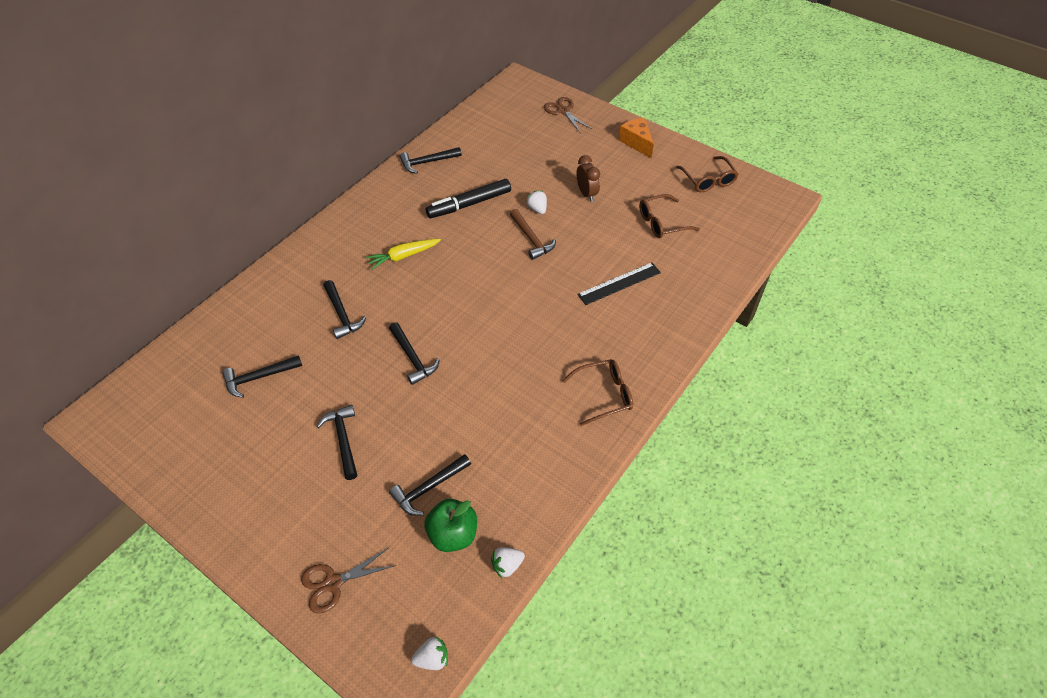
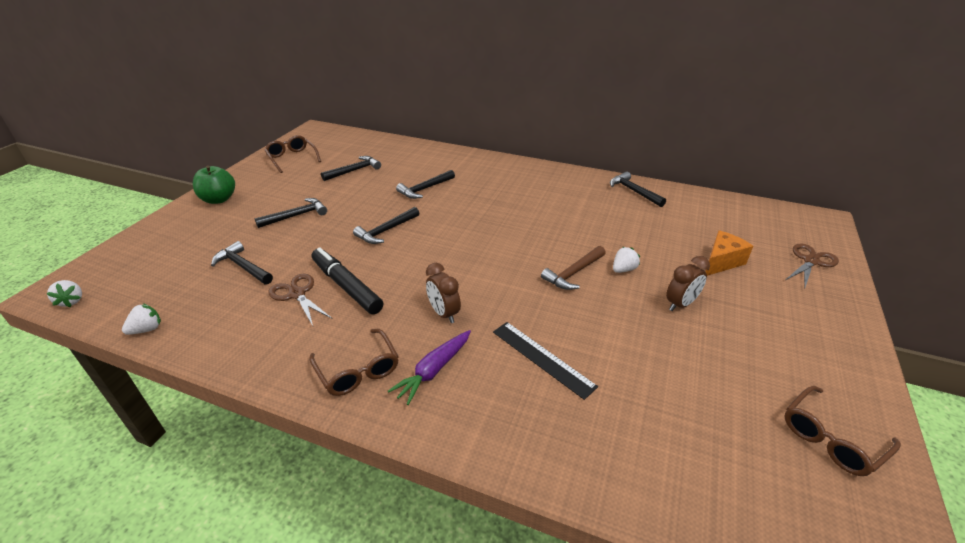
camera: 75 degrees right, 15 degrees down
black hammer [222,355,302,398] -> black hammer turned 90 degrees clockwise [321,156,381,181]
brown scissors [301,548,396,614] -> brown scissors moved to [268,274,333,326]
yellow carrot [365,239,441,270] -> none
green apple [424,499,477,552] -> green apple moved to [193,166,235,204]
black marker [426,179,511,218] -> black marker moved to [312,248,383,314]
white strawberry [491,547,525,578] -> white strawberry turned 90 degrees clockwise [122,303,161,335]
orange cheese [619,118,654,158] -> orange cheese moved to [705,230,753,276]
brown glasses [639,194,700,238] -> brown glasses moved to [264,135,321,173]
none -> purple carrot [388,330,471,405]
none -> brown clock [426,263,461,323]

